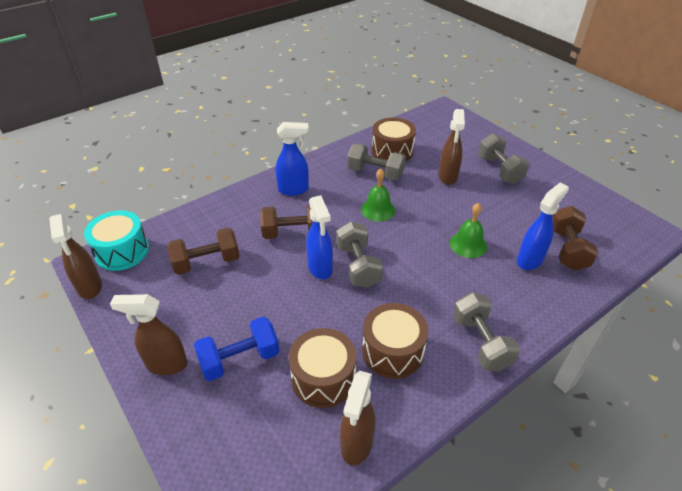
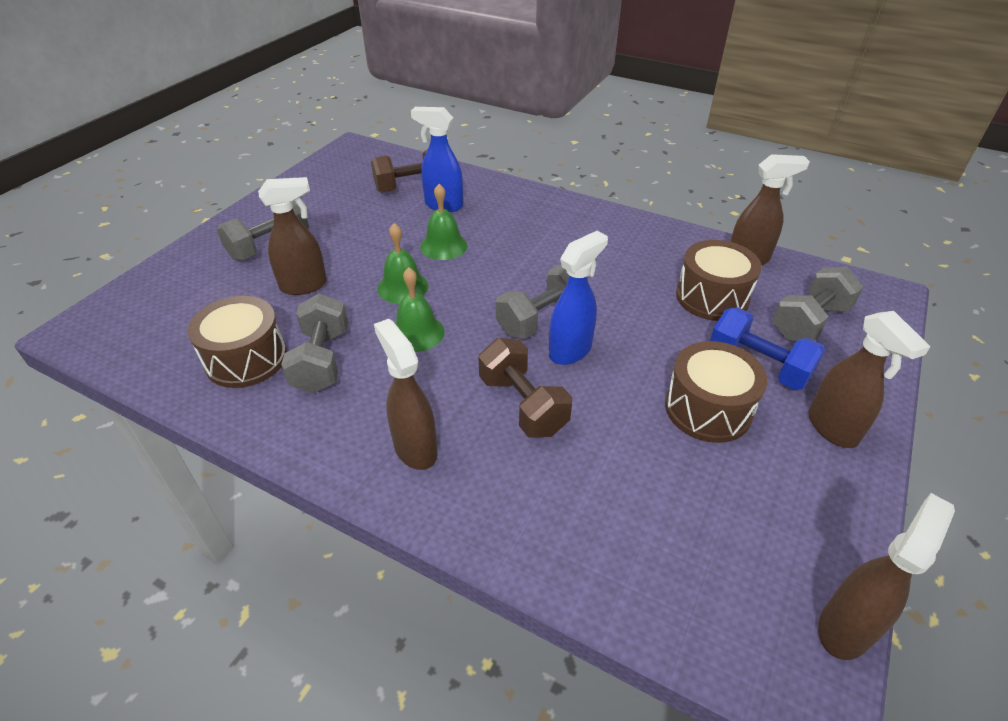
camera: 115 degrees left, 0 degrees up
turquoise drum [84,210,149,271] -> none
brown dumbbell [167,227,240,275] -> none
blue spray bottle [276,122,309,196] -> brown spray bottle [374,319,438,470]
brown drum [362,303,428,379] -> brown drum moved to [665,341,767,443]
grey dumbbell [453,292,521,372] -> grey dumbbell moved to [772,267,863,341]
none -> green bell [377,223,429,304]

